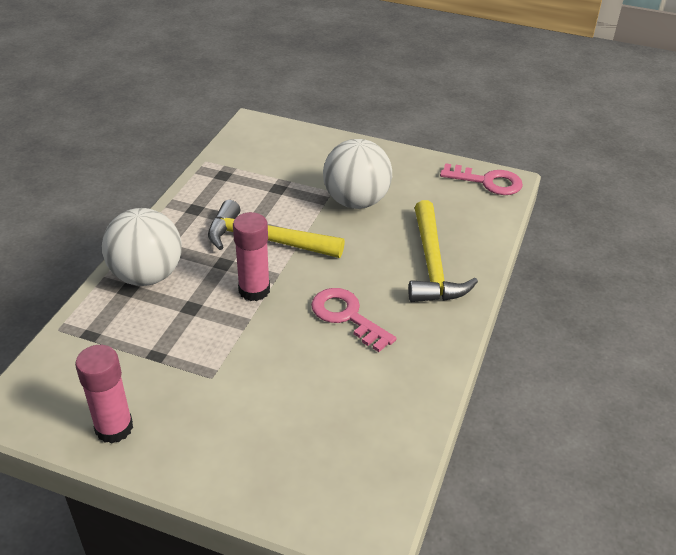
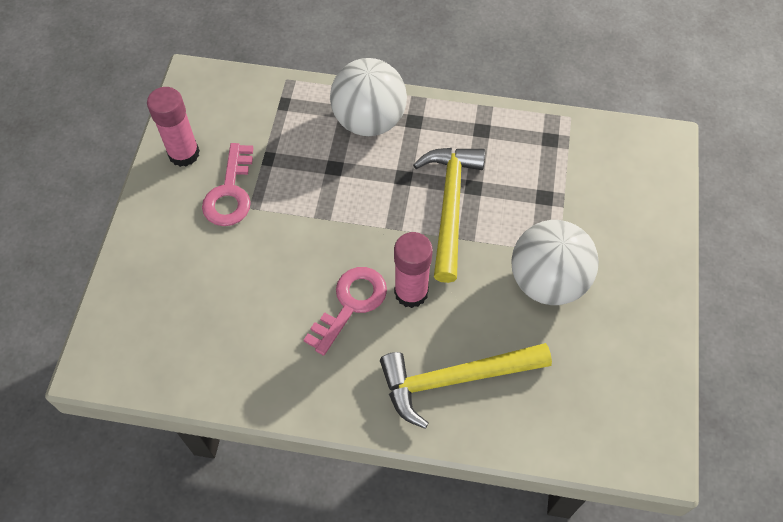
camera: 80 degrees right, 20 degrees up
pink glue stick [233,212,270,301] -> pink glue stick moved to [394,232,433,308]
pink key [440,163,523,195] -> pink key moved to [202,143,253,226]

